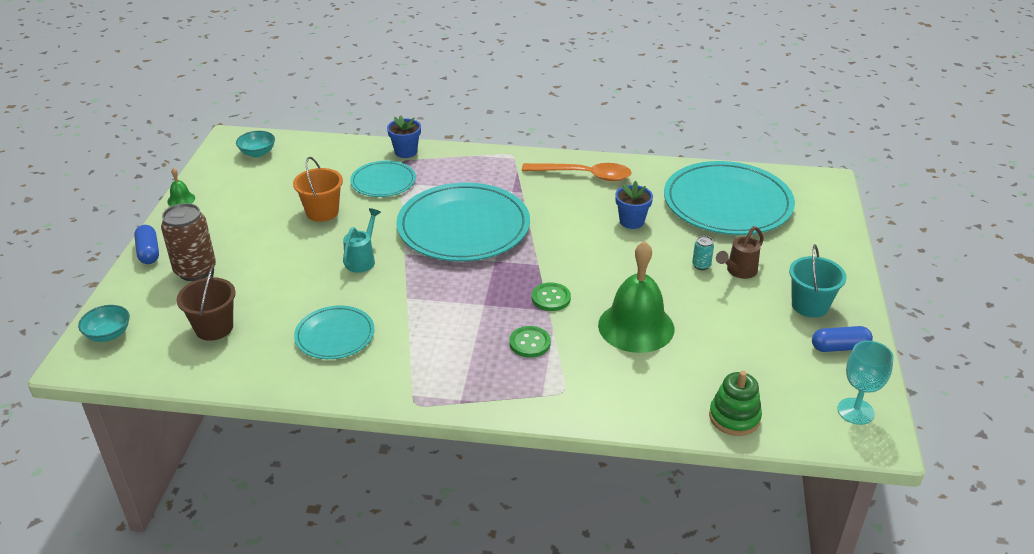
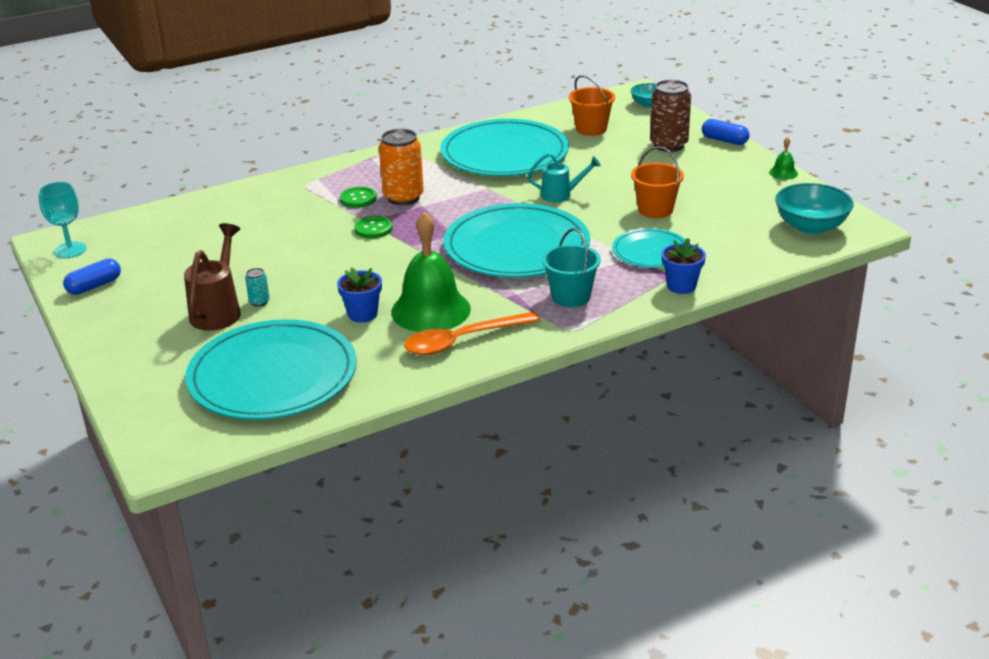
camera: 145 degrees right, 5 degrees down
brown bucket [177,266,236,341] -> orange bucket [569,75,615,136]
turquoise bowl [236,131,275,157] -> turquoise bowl [775,183,854,234], size x1.64
turquoise plate [294,306,375,359] -> turquoise plate [440,119,569,176], size x1.91
turquoise watering can [343,208,381,273] -> turquoise watering can turned 75 degrees counterclockwise [527,153,601,203]
green bell [598,241,674,353] -> green bell moved to [391,211,471,332]
green stacking toy [709,371,762,436] -> none
brown watering can [716,226,764,279] -> brown watering can [184,223,241,331], size x1.50
turquoise bucket [789,244,847,318] -> turquoise bucket moved to [542,228,601,307]
none -> orange can [379,129,424,205]

